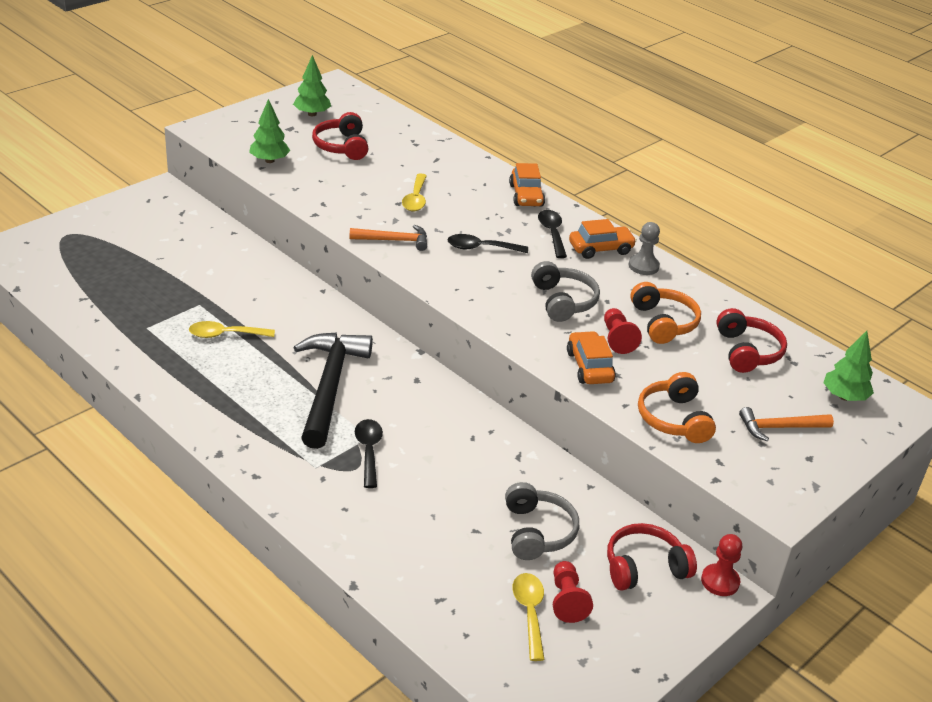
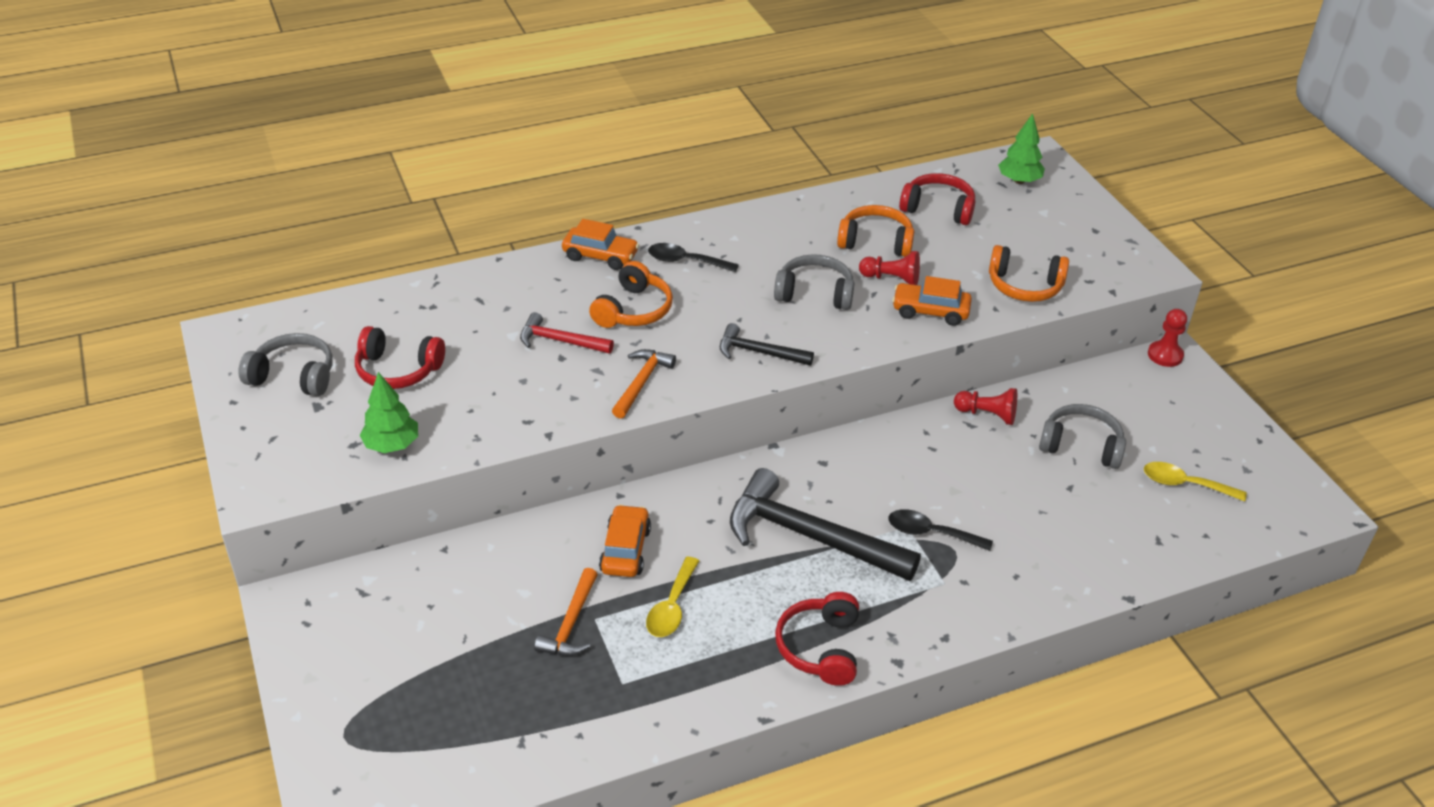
camera: 65 degrees left, 5 degrees up
green tree [293,55,331,116] -> grey headphones [238,333,333,396]
yellow spoon [402,173,427,211] -> red hammer [520,312,614,354]
black spoon [447,234,528,253] -> none
red pawn [553,561,593,623] -> red pawn moved to [954,388,1017,425]
orange car [569,219,637,259] -> orange car moved to [599,504,651,577]
red headphones [607,523,697,591] -> red headphones moved to [775,592,859,686]
grey pawn [629,222,660,275] -> none
orange hammer [739,407,834,441] -> orange hammer moved to [534,568,598,656]
none -> orange headphones [589,261,673,328]
none -> black hammer [720,323,814,366]

